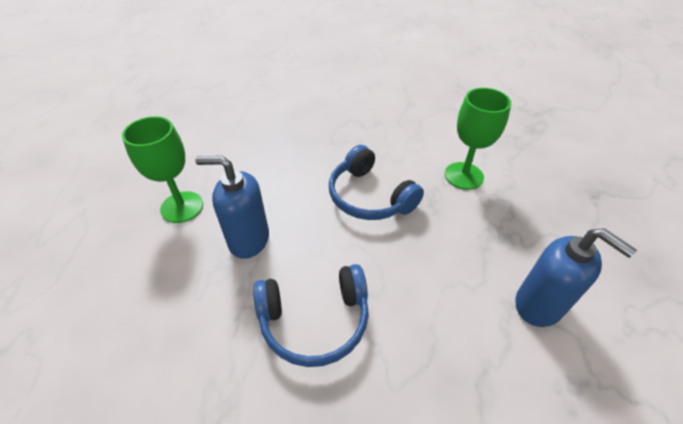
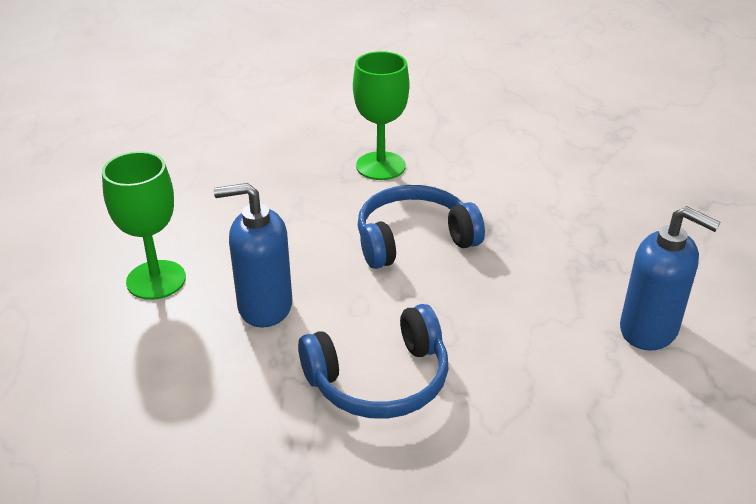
camera: 10 degrees left, 10 degrees down
blue headphones [329,145,424,220] -> blue headphones turned 120 degrees clockwise [358,185,485,269]
green goblet [445,88,511,190] -> green goblet moved to [353,51,409,180]

